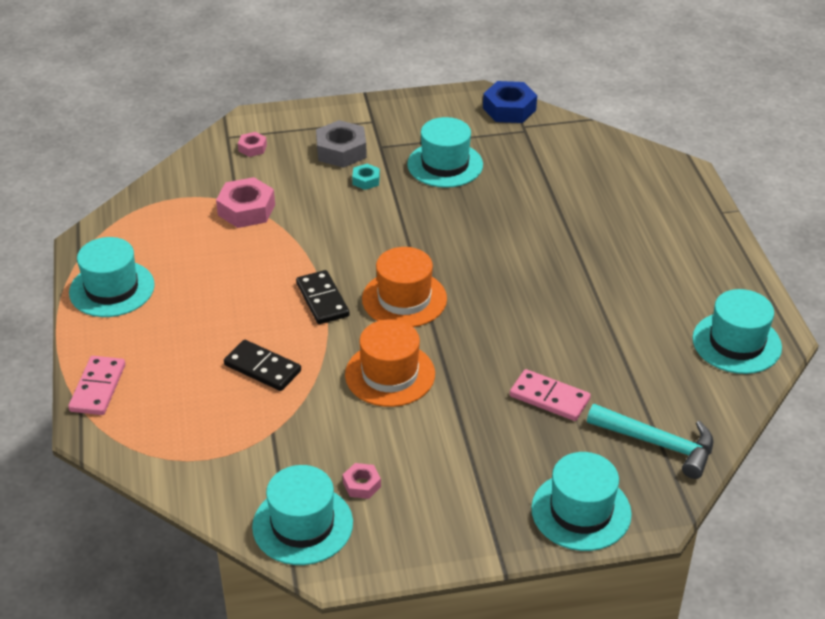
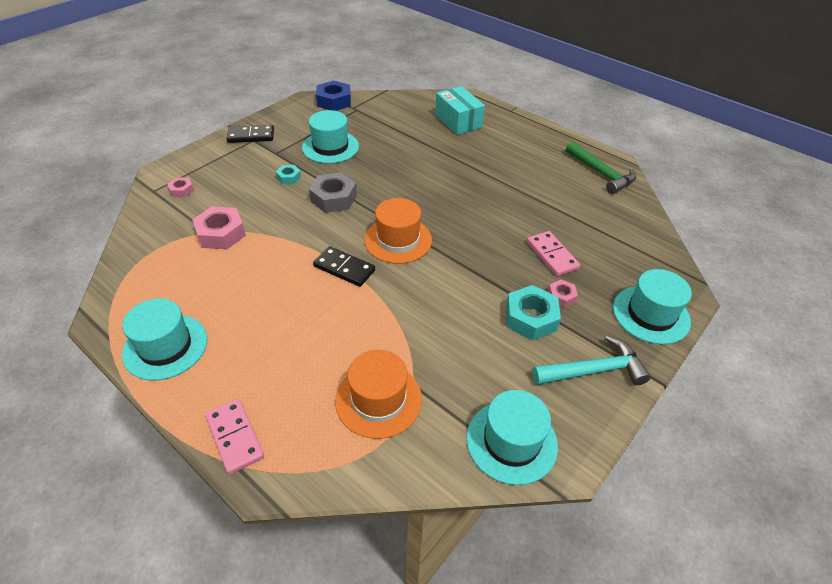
camera: 40 degrees left, 5 degrees up
black domino [224,340,301,391] -> black domino moved to [226,125,274,143]
grey nut [316,120,367,168] -> grey nut moved to [309,173,357,213]
pink nut [343,463,381,499] -> pink nut moved to [548,280,578,307]
orange hat [345,319,435,407] -> orange hat moved to [335,350,422,439]
pink domino [510,369,591,421] -> pink domino turned 75 degrees clockwise [527,231,580,276]
turquoise hammer [587,404,713,479] -> turquoise hammer moved to [532,335,651,385]
turquoise hat [692,289,782,374] -> green hammer [566,141,636,194]
none -> turquoise box [435,86,485,135]
none -> turquoise nut [506,285,561,341]

